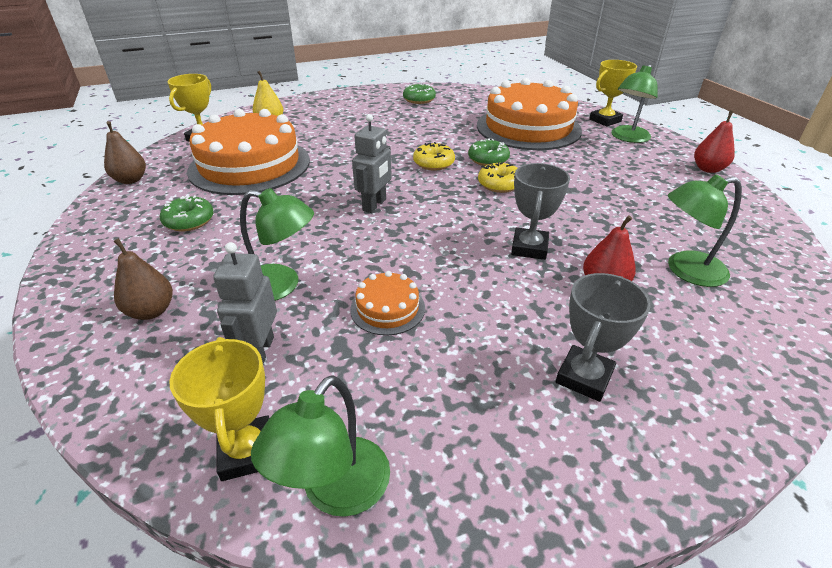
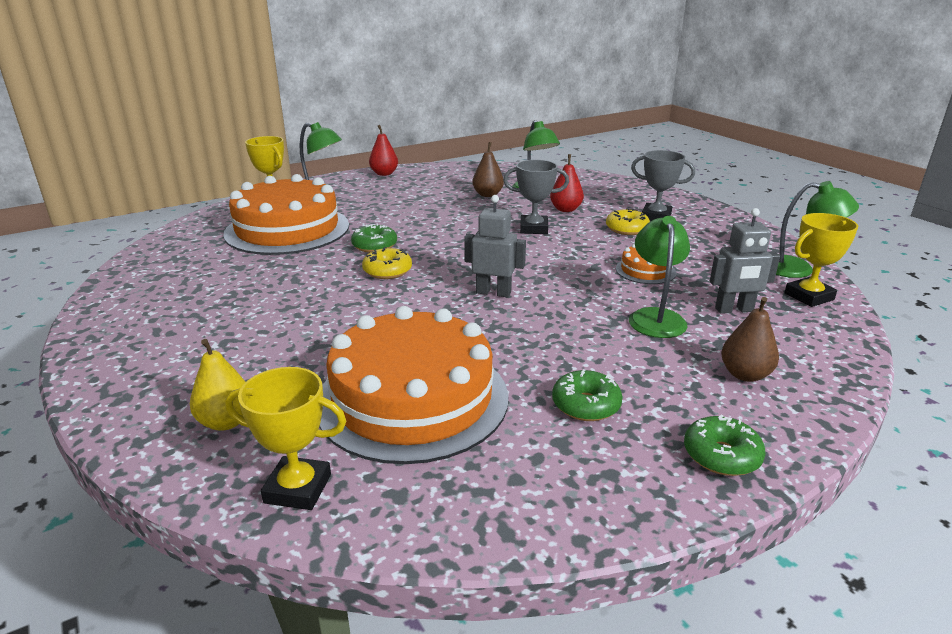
camera: 100 degrees left, 10 degrees down
brown pear [104,121,146,184] -> brown pear moved to [472,142,504,197]
green donut [403,83,436,104] -> green donut moved to [684,414,766,476]
yellow donut [478,162,517,193] -> yellow donut moved to [606,208,650,235]

